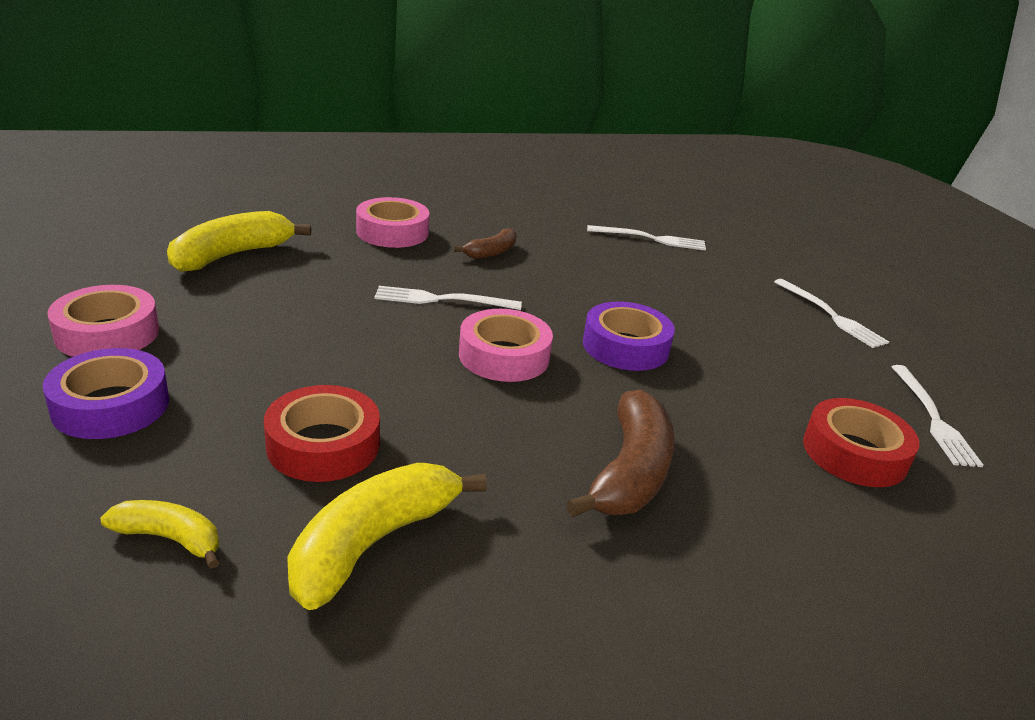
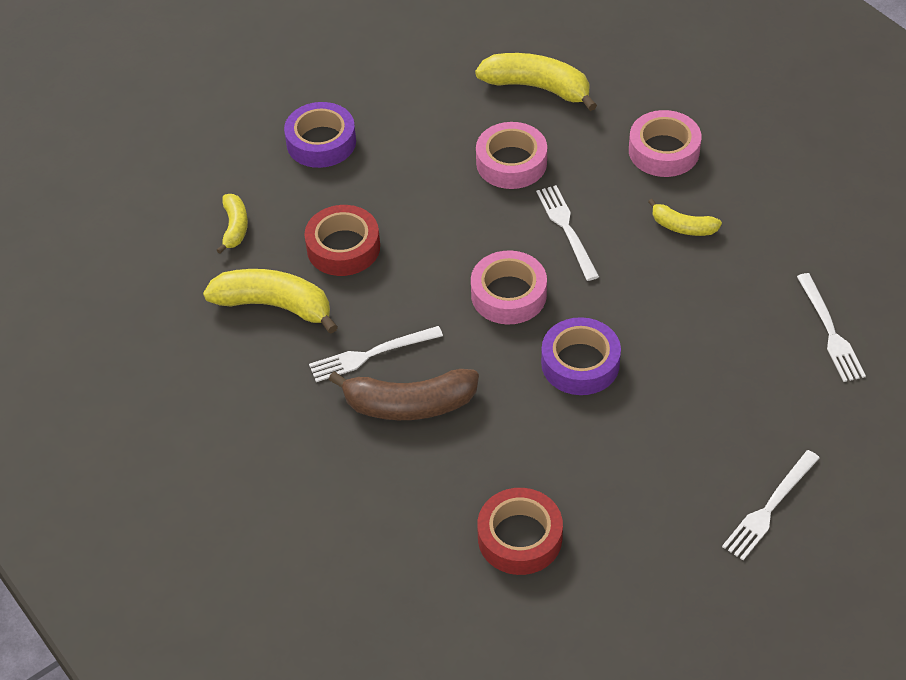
camera: 75 degrees right, 20 degrees up
pink tape [47,285,159,357] -> pink tape moved to [476,122,547,189]
brown banana [454,228,517,259] -> yellow banana [648,199,722,236]
white fork [891,365,984,467] -> white fork moved to [309,326,443,382]

